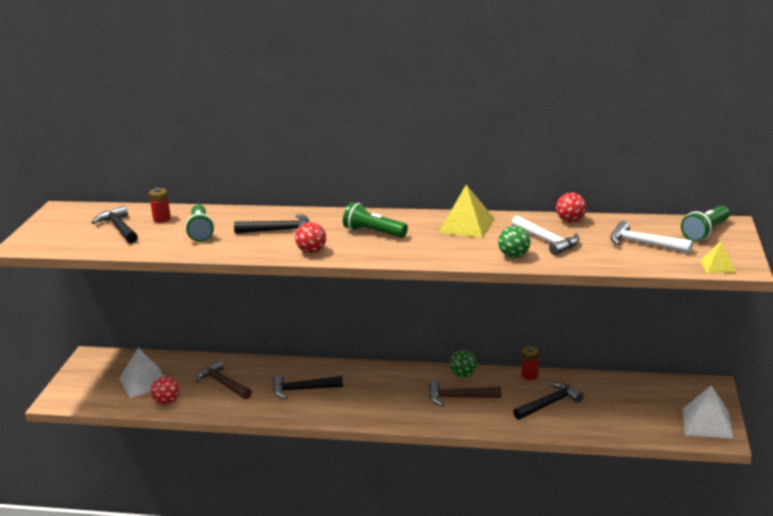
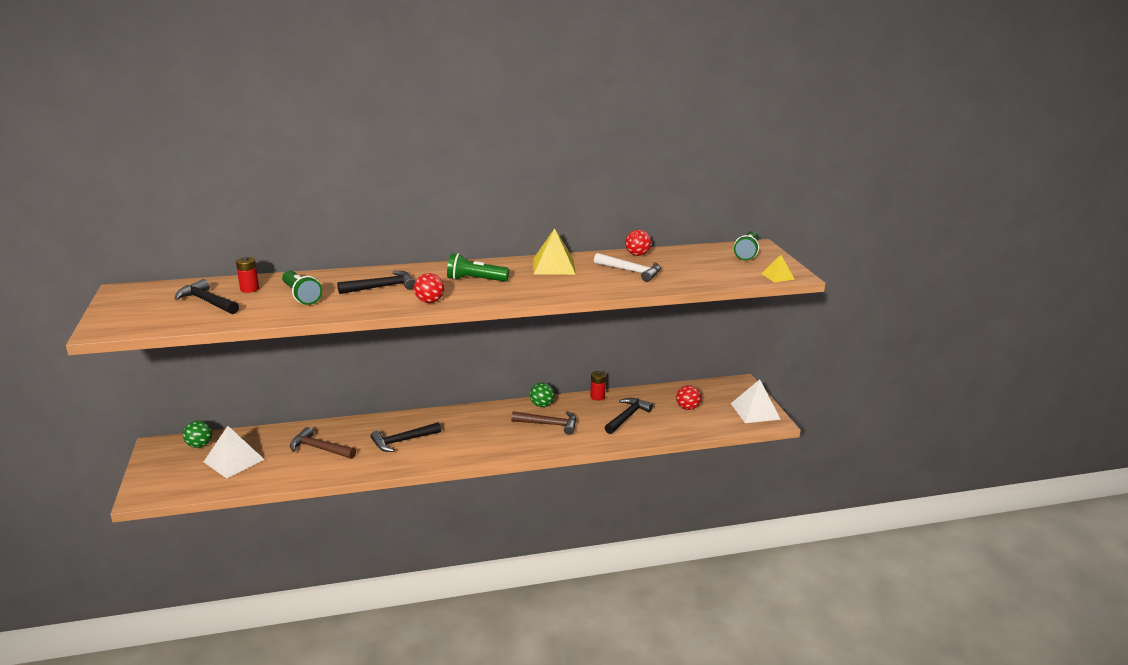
camera: 25 degrees left, 0 degrees up
red ball [151,377,179,405] -> red ball moved to [676,385,701,410]
brown hammer [429,380,501,406] -> brown hammer turned 150 degrees counterclockwise [511,411,576,435]
green ball [498,226,530,258] -> green ball moved to [183,420,212,448]
white hammer [610,221,693,253] -> none

